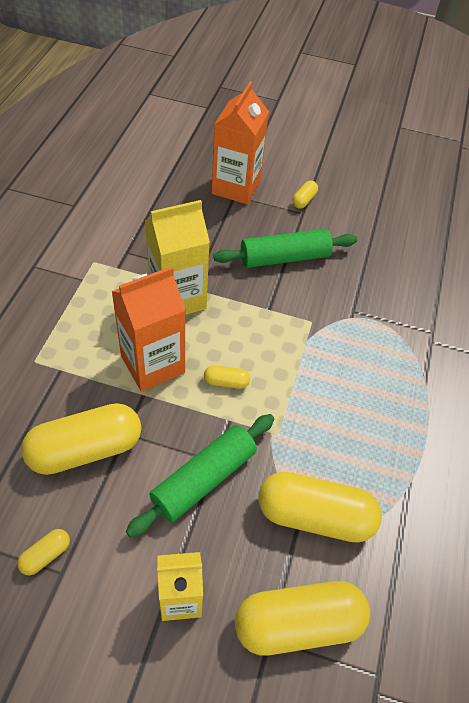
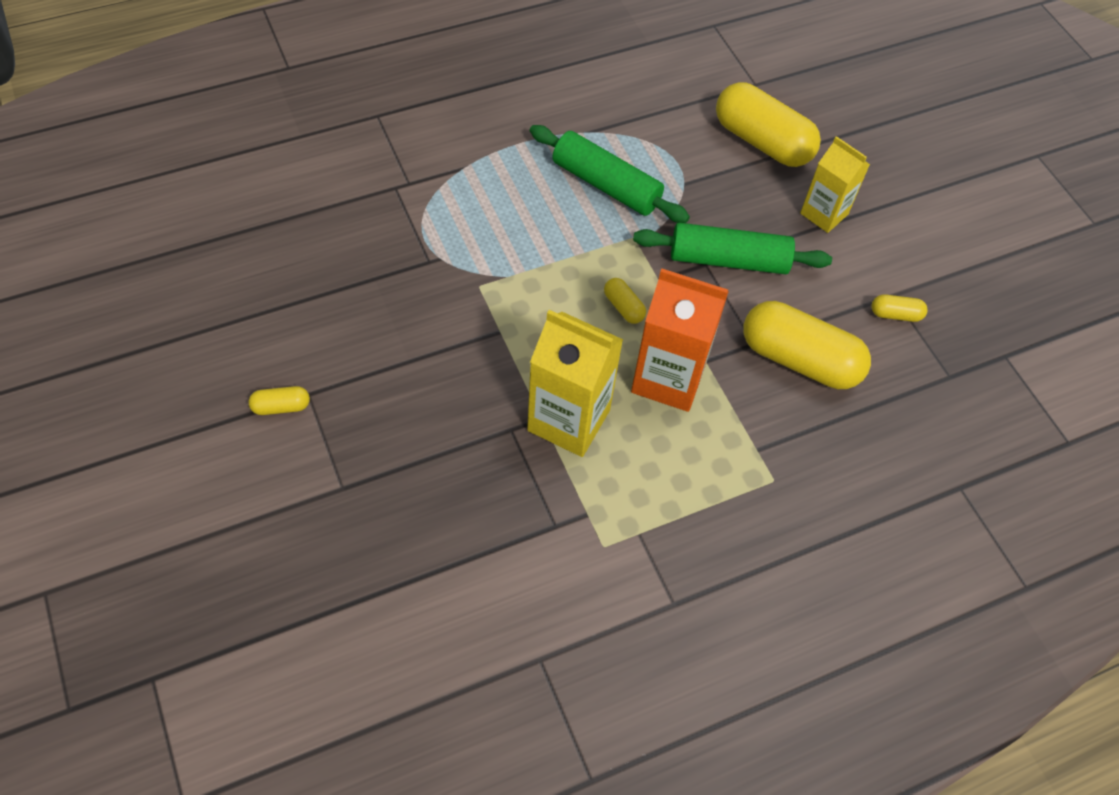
camera: 130 degrees left, 5 degrees up
orange carton [212,81,269,204] -> none
green rolling pin [213,229,357,268] -> green rolling pin moved to [530,125,690,223]
yellow capsule [258,472,382,543] -> none

